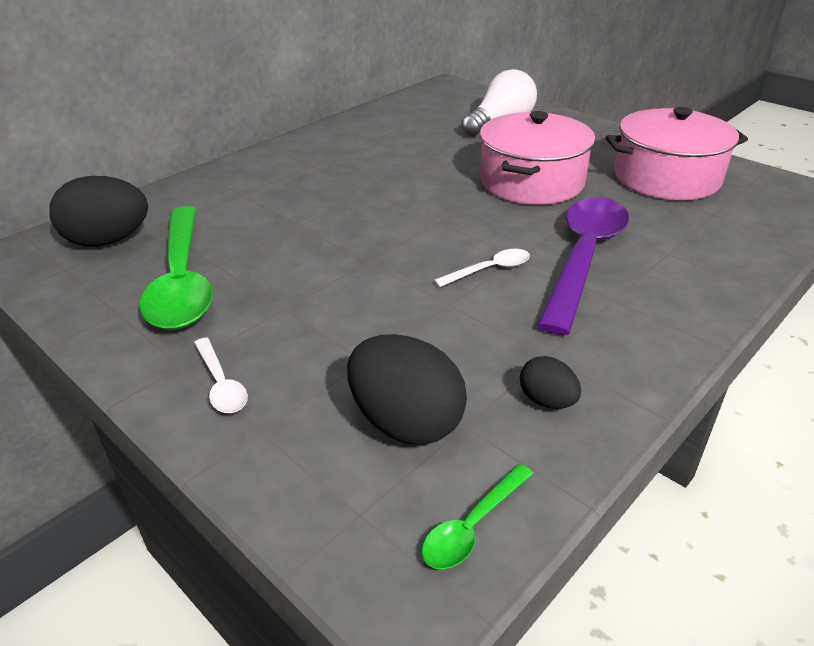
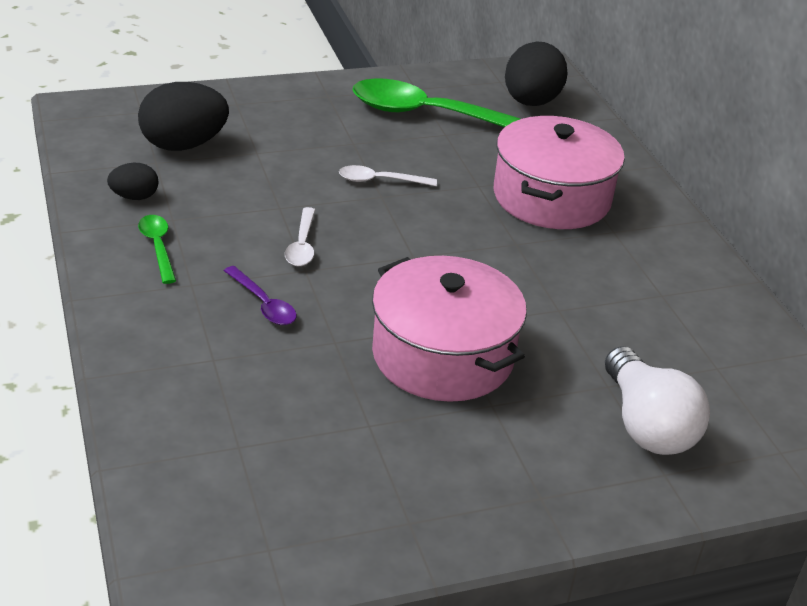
camera: 115 degrees right, 0 degrees up
white spoon [194,337,248,413] -> white spoon moved to [339,165,437,186]
green spoon [422,464,534,569] -> green spoon moved to [138,215,176,284]
purple spoon [537,197,629,335] -> purple spoon [224,266,297,325], size x0.44
pink pot [605,107,748,200] -> pink pot moved to [494,116,625,229]

